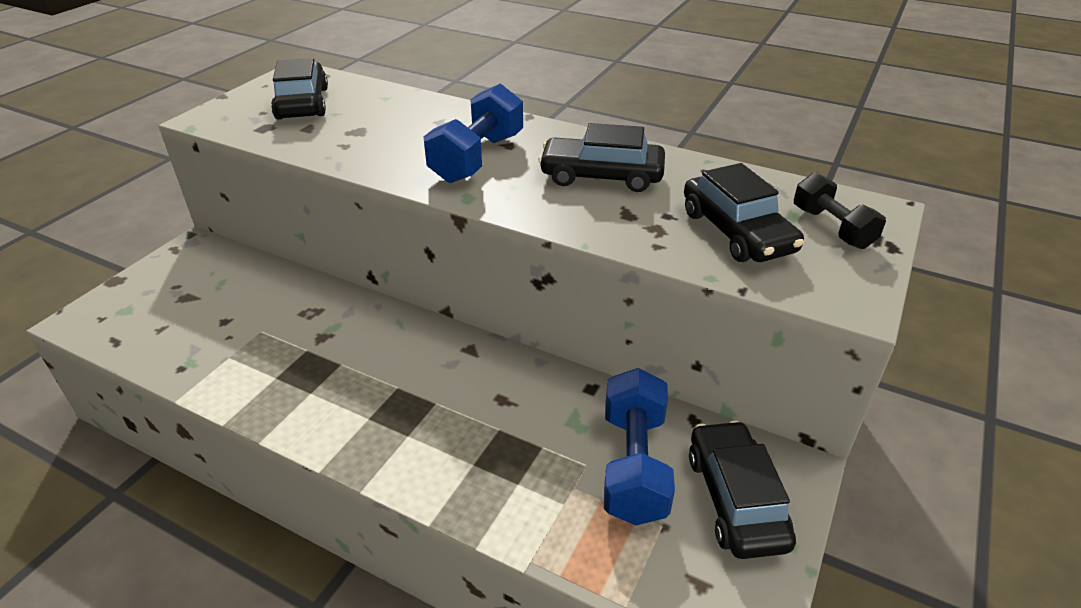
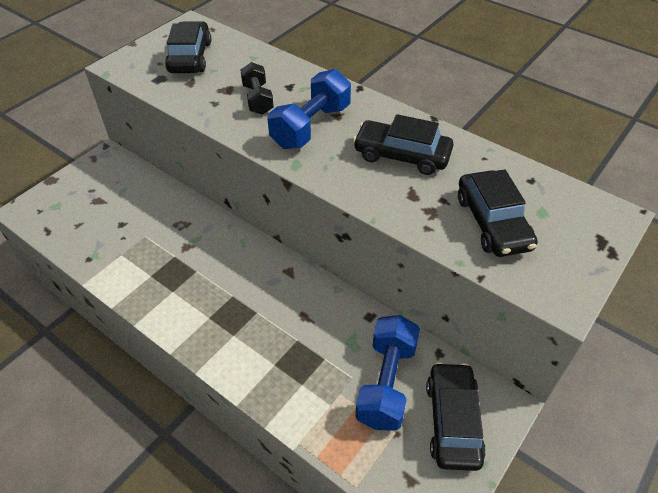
camera: 10 degrees right, 10 degrees up
black dumbbell [794,172,886,249] -> black dumbbell moved to [240,62,274,115]

